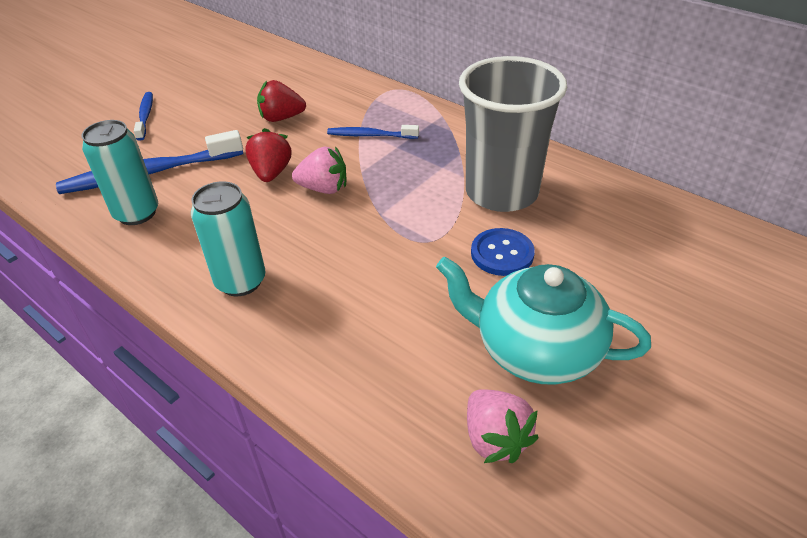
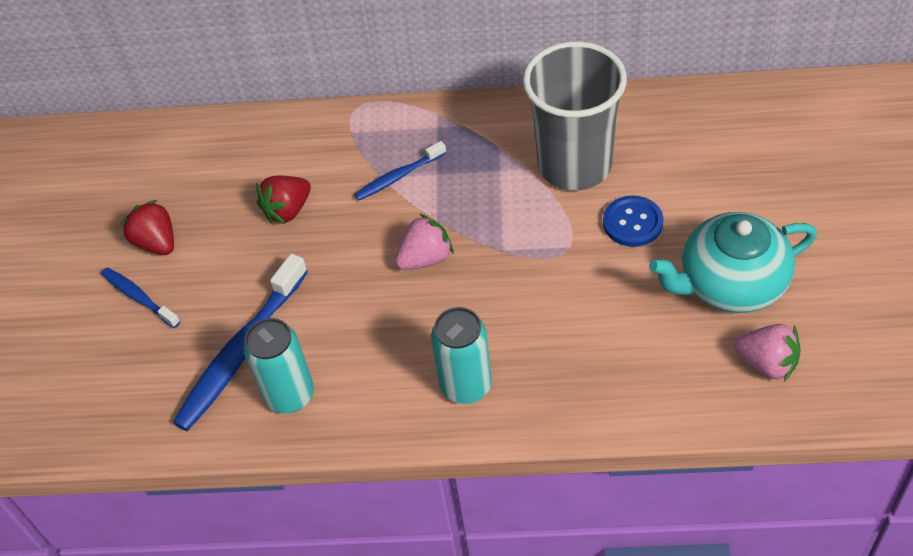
camera: 35 degrees left, 10 degrees up
red strawberry [245,128,292,182] -> red strawberry moved to [120,200,174,255]

